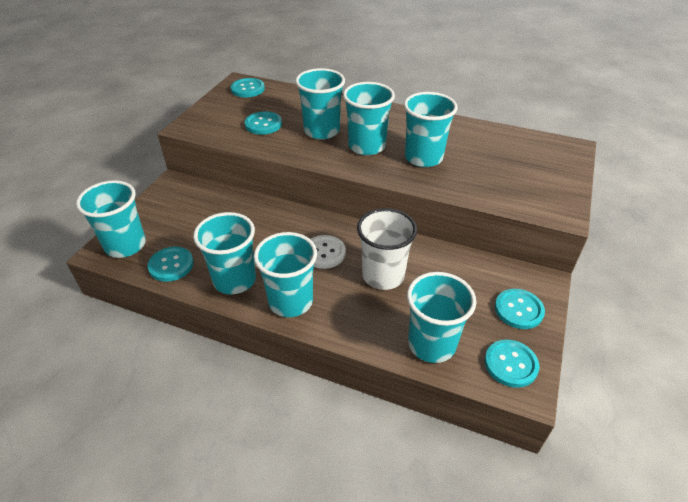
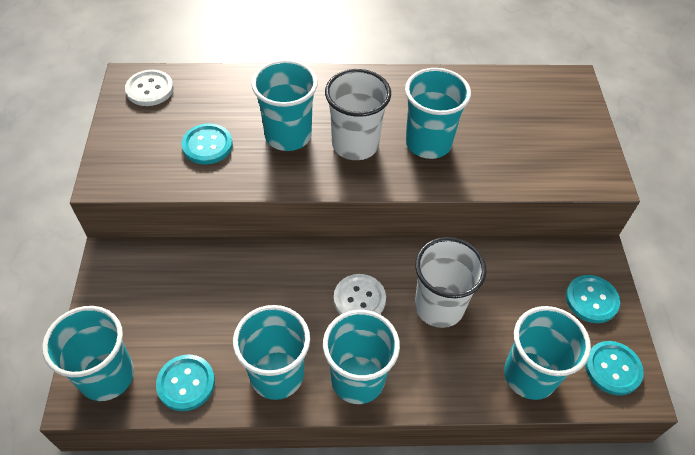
camera: 25 degrees left, 10 degrees up
turquoise button [231,78,265,97] -> white button [125,70,174,106]
turquoise cup [343,82,395,155] -> white cup [325,69,391,160]

